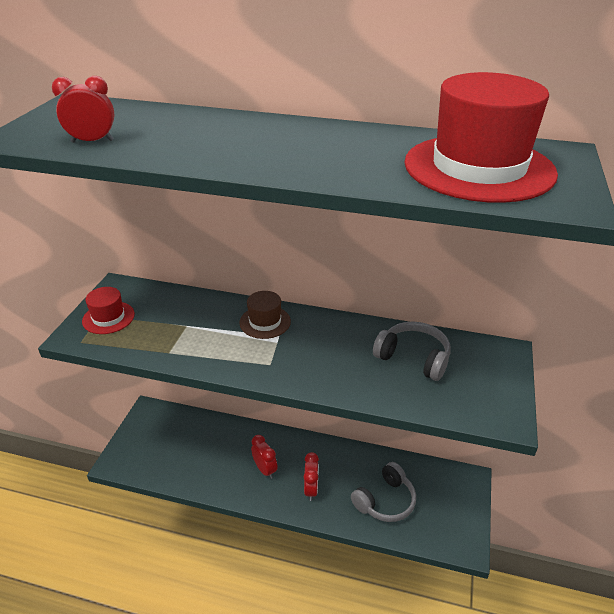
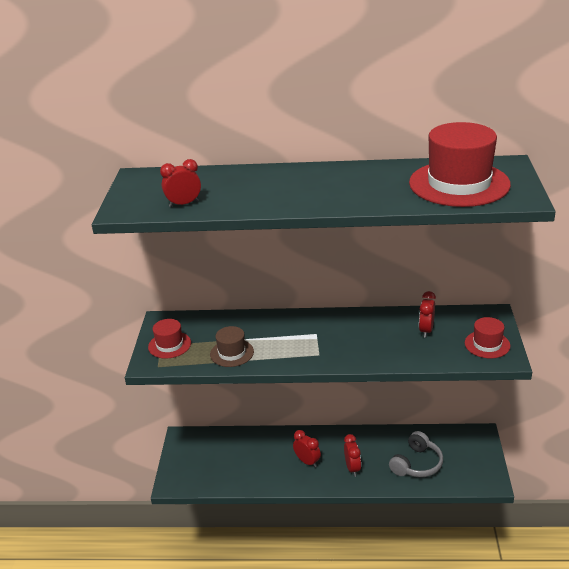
camera: 10 degrees left, 5 degrees down
brown hat [239,291,291,339] -> brown hat moved to [210,326,254,367]
grey headphones [373,321,451,381] -> red clock [419,291,436,338]
none -> red hat [465,317,510,358]

